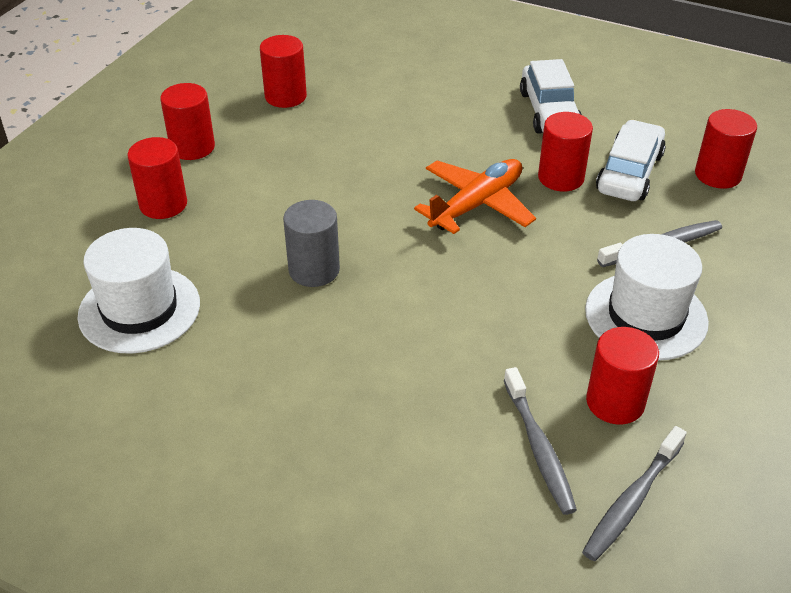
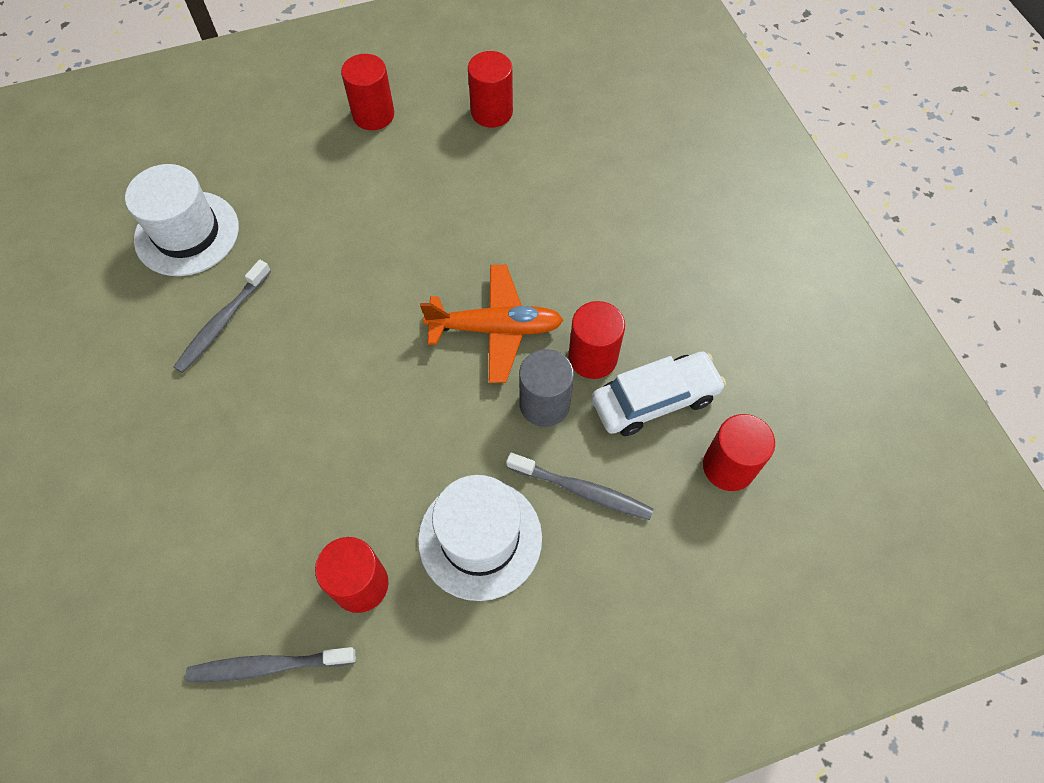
camera: 45 degrees right, 20 degrees up
red cylinder [127,137,187,219] -> none
grey cylinder [283,200,340,287] -> grey cylinder moved to [519,349,574,427]
grey toothbrush [504,367,577,515] -> grey toothbrush moved to [174,260,271,373]
white car [520,59,582,134] -> none

